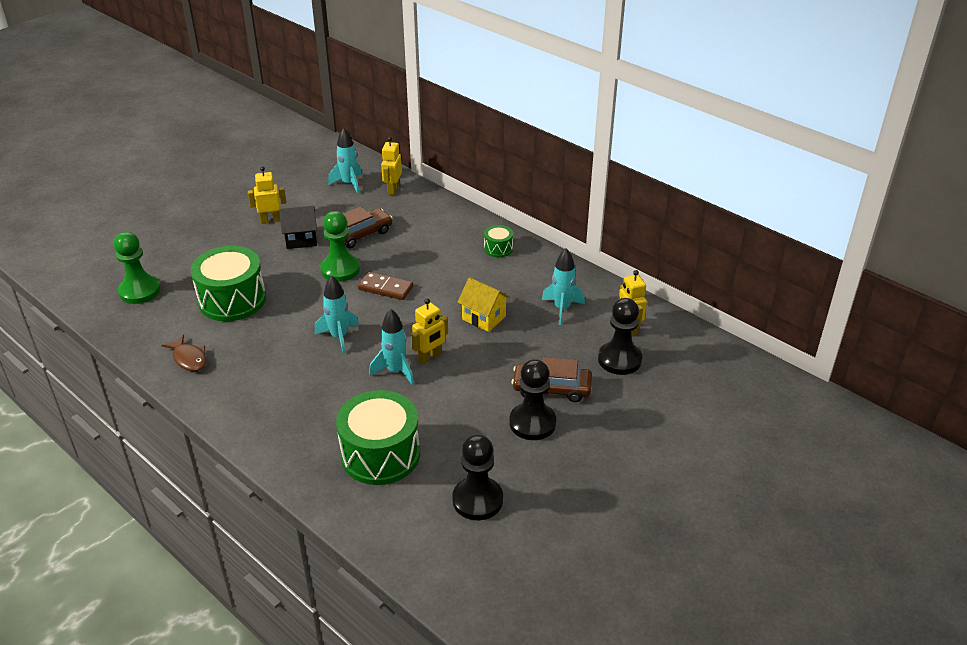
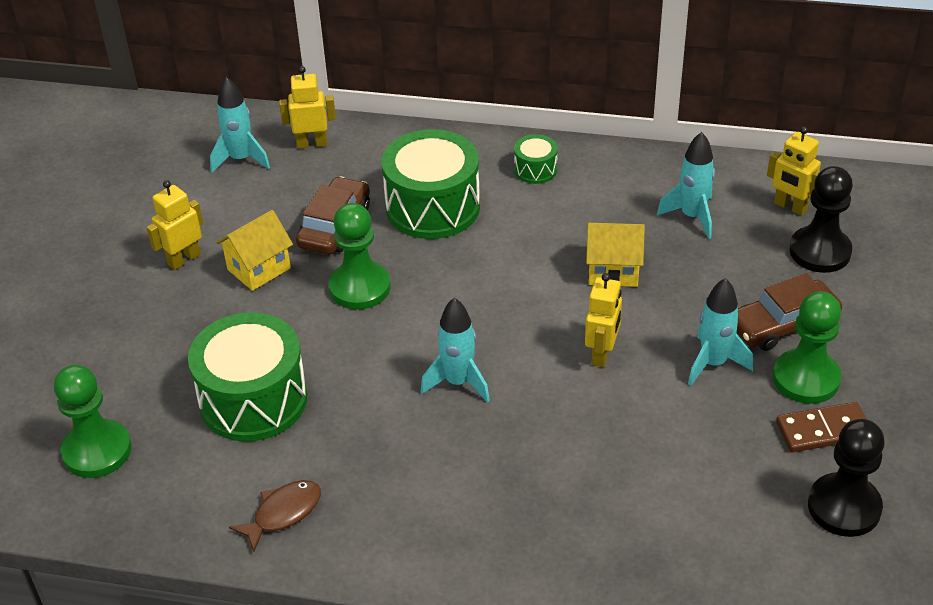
camera: 30 degrees left, 5 degrees up
brown fish [162,335,207,371] -> brown fish turned 60 degrees counterclockwise [229,480,321,552]
black house [279,206,317,249] -> yellow house [216,210,293,291]
green drum [336,390,420,485] -> green drum moved to [382,129,480,239]
brown domino [358,272,413,300] -> brown domino moved to [776,402,867,452]
turquoise rocket [369,309,414,385] -> turquoise rocket moved to [688,278,753,386]
yellow robot [381,137,402,195] -> yellow robot turned 105 degrees clockwise [279,66,336,149]
black pawn [509,359,556,440] -> green pawn [773,291,841,404]

